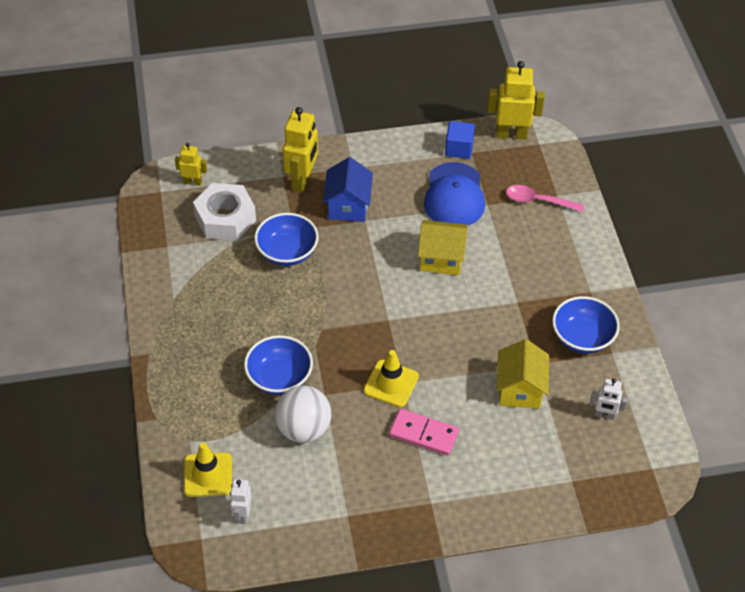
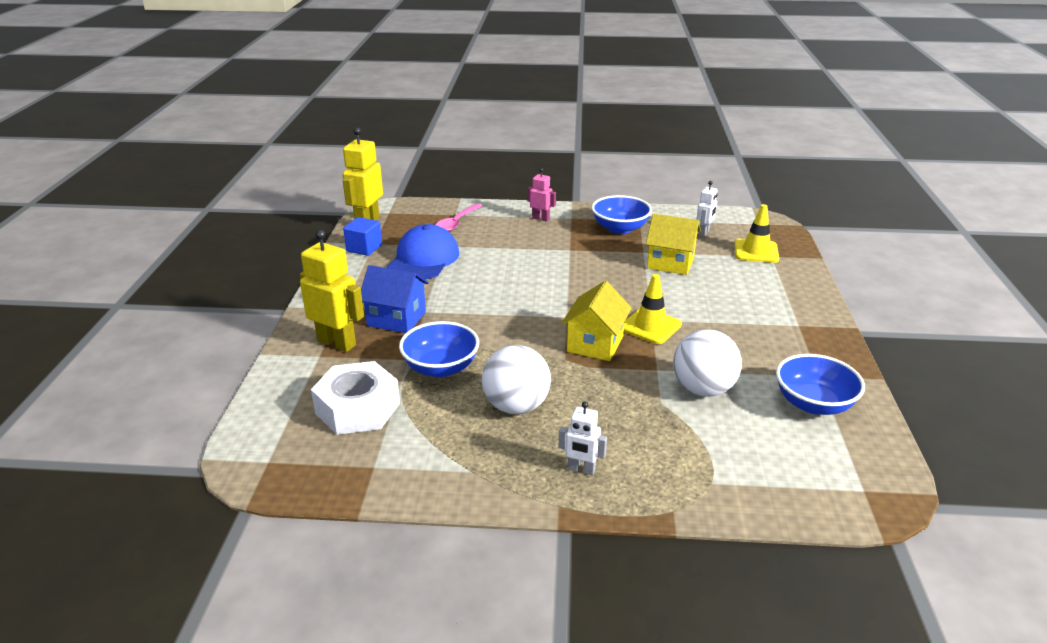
camera: 75 degrees left, 20 degrees down
yellow robot [175,143,207,186] -> none
yellow traffic cone [184,442,232,497] -> yellow traffic cone moved to [734,204,779,263]
white robot [230,479,252,524] -> white robot moved to [558,401,607,476]
blue bowl [244,335,313,395] -> blue bowl moved to [776,354,865,415]
pink domino [389,409,459,456] -> none
yellow house [418,220,468,275] -> yellow house moved to [561,281,632,361]
blue cap [424,162,485,226] -> blue cap turned 90 degrees counterclockwise [387,224,459,280]
none -> white ball [482,345,551,414]
none -> pink robot [528,168,556,222]

